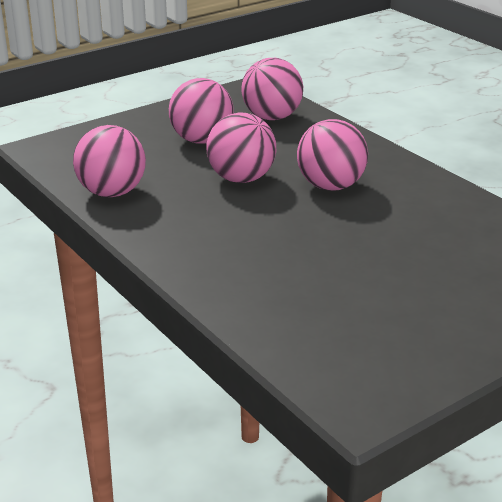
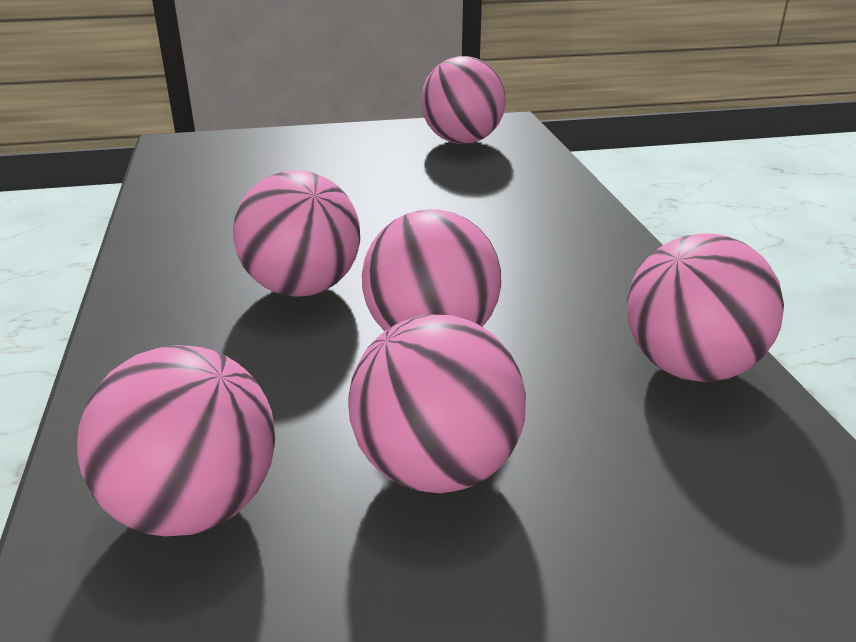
camera: 155 degrees left, 0 degrees up
none -> pink ball [421,56,506,144]

